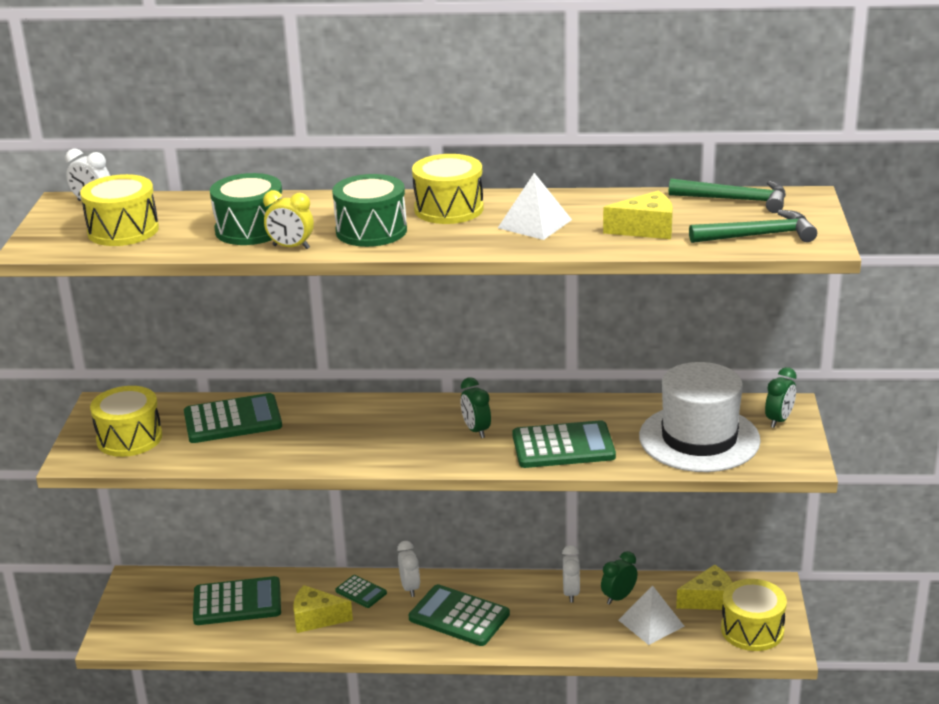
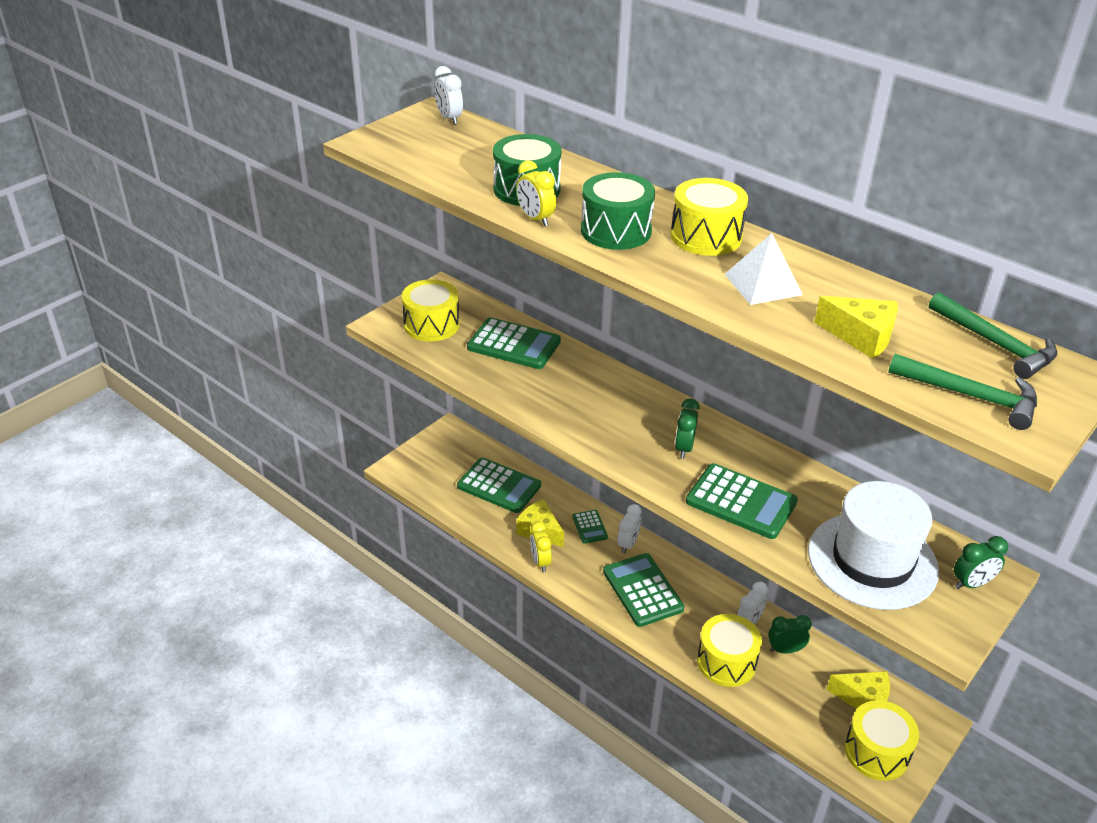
camera: 35 degrees right, 10 degrees up
yellow drum [80,174,159,246] -> yellow drum moved to [697,614,762,687]
white pyramid [619,585,684,645] -> none
none -> yellow clock [530,521,552,572]

